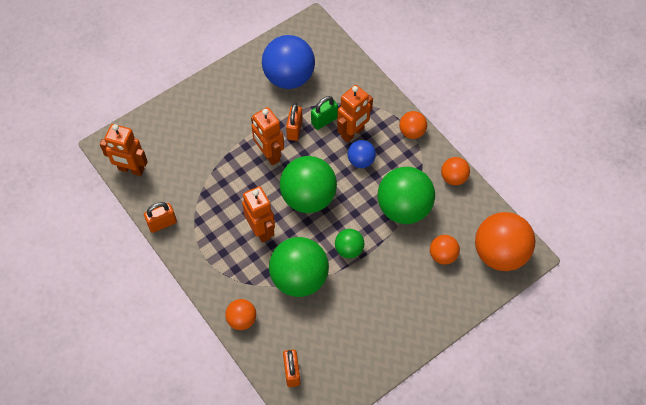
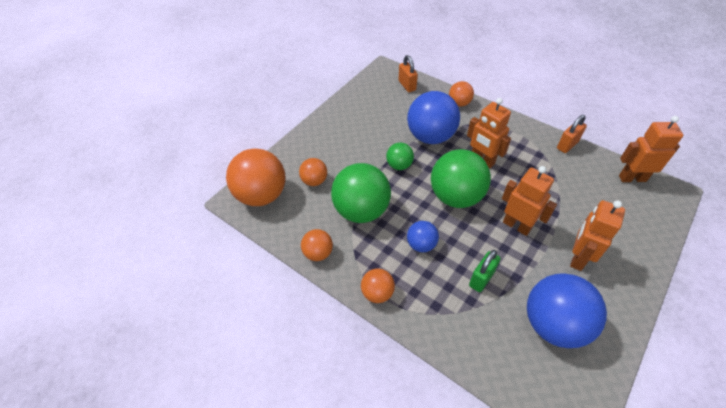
camera: 165 degrees right, 10 degrees down
green ball [269,237,329,297] -> blue ball [407,91,460,144]
orange padlock [286,103,303,141] -> none
orange robot [337,85,373,143] -> orange robot moved to [570,200,625,271]

